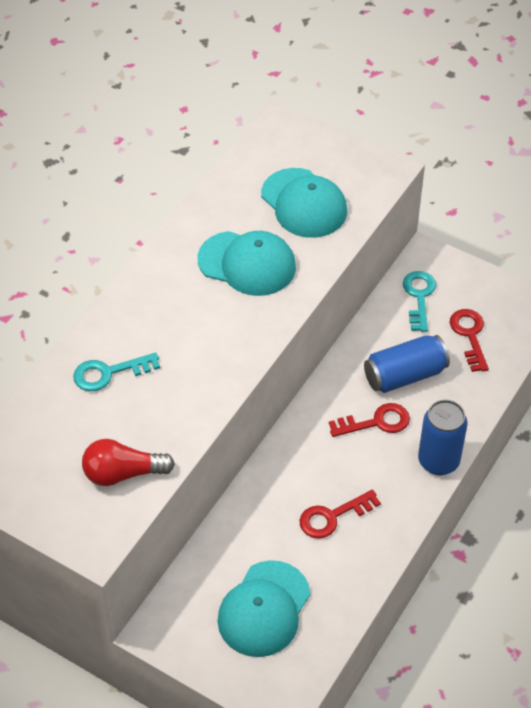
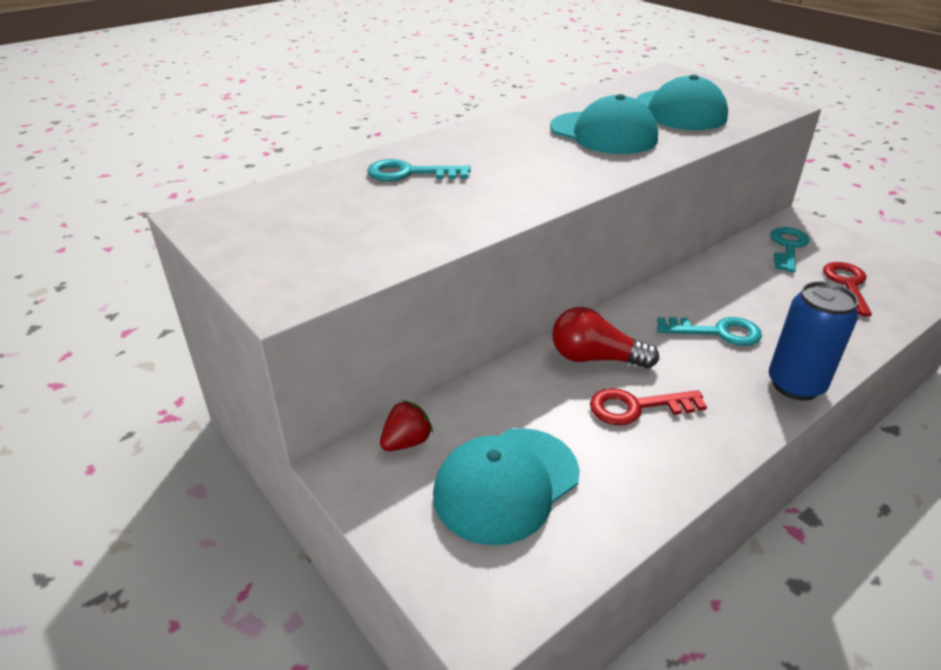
camera: 20 degrees right, 15 degrees down
red light bulb [82,439,175,486] -> red light bulb moved to [552,307,659,368]
red key [329,403,410,437] -> turquoise key [657,317,762,346]
blue can [364,335,450,393] -> none
none -> red strawberry [380,400,433,451]

